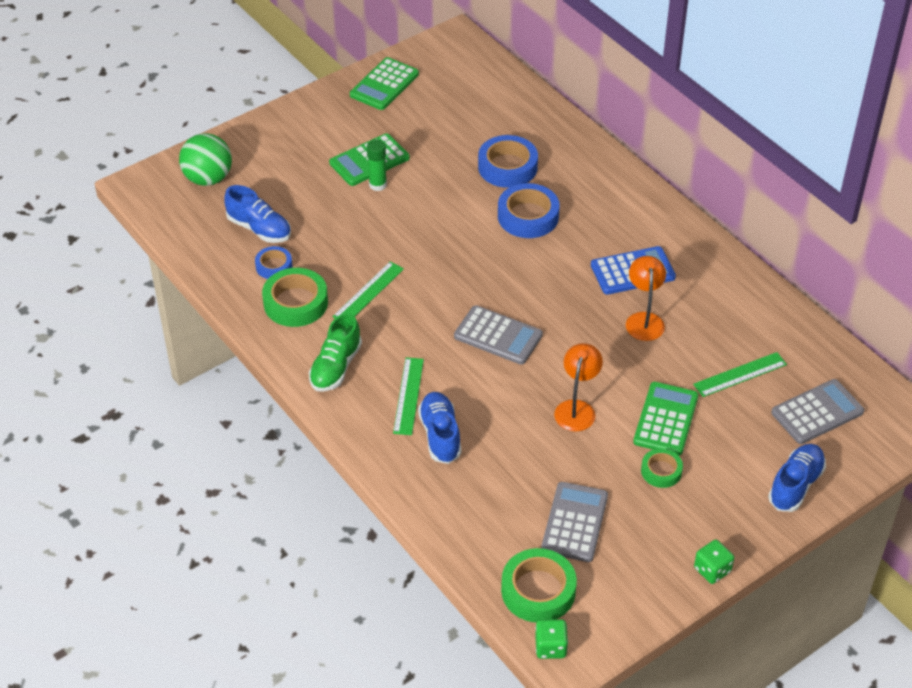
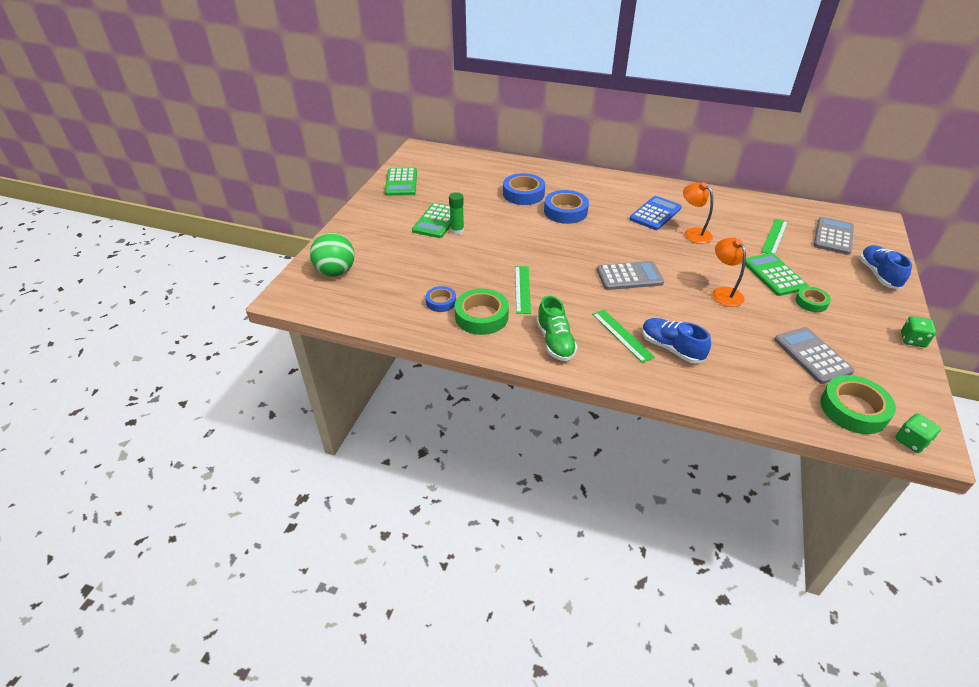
camera: 35 degrees left, 5 degrees down
blue shoe [224,185,291,243] -> none

